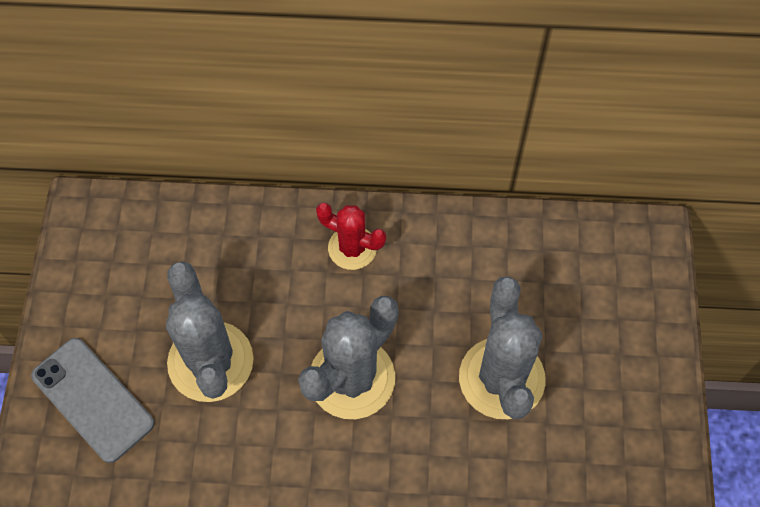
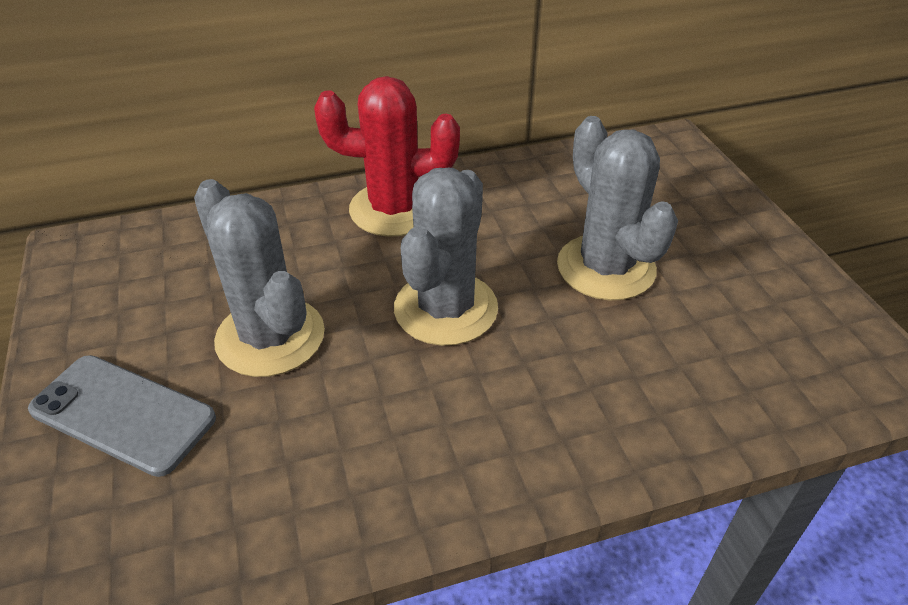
camera: 20 degrees left, 20 degrees down
red cactus [316,203,386,270] -> red cactus [314,76,460,237], size x1.67

